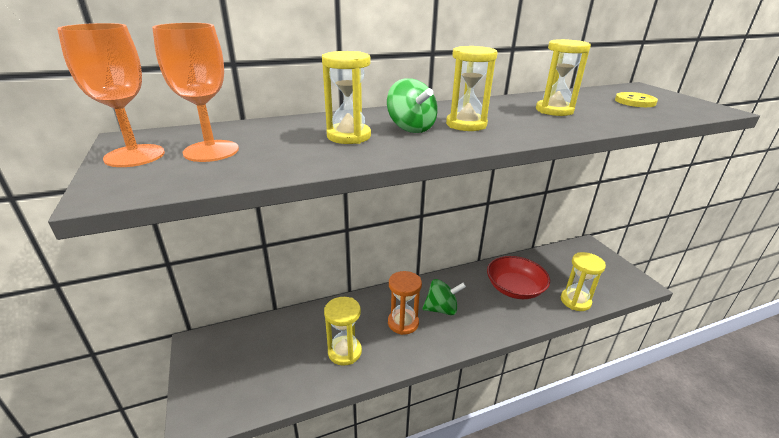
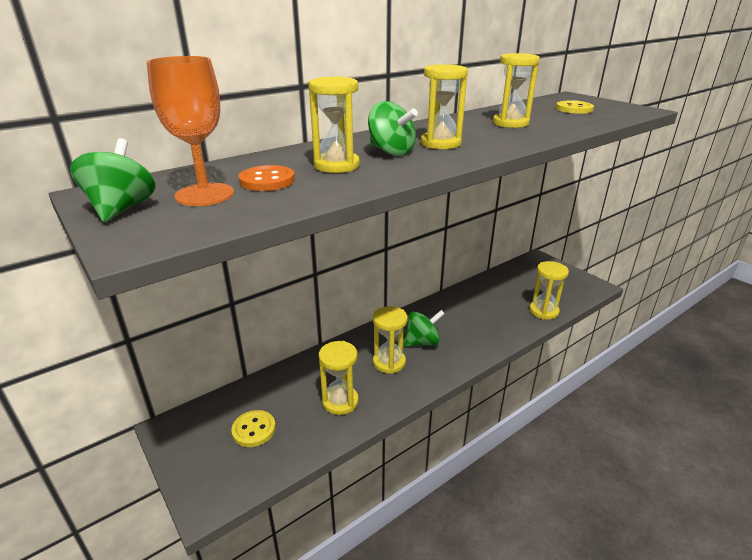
camera: 15 degrees left, 0 degrees up
orange goblet [57,23,165,167] -> green spinning top [70,138,156,222]
orange hourglass [388,271,422,335] -> yellow hourglass [373,306,408,374]
red bowl [487,256,550,299] -> none
none -> yellow button [231,410,276,447]
none -> orange button [239,165,295,191]

